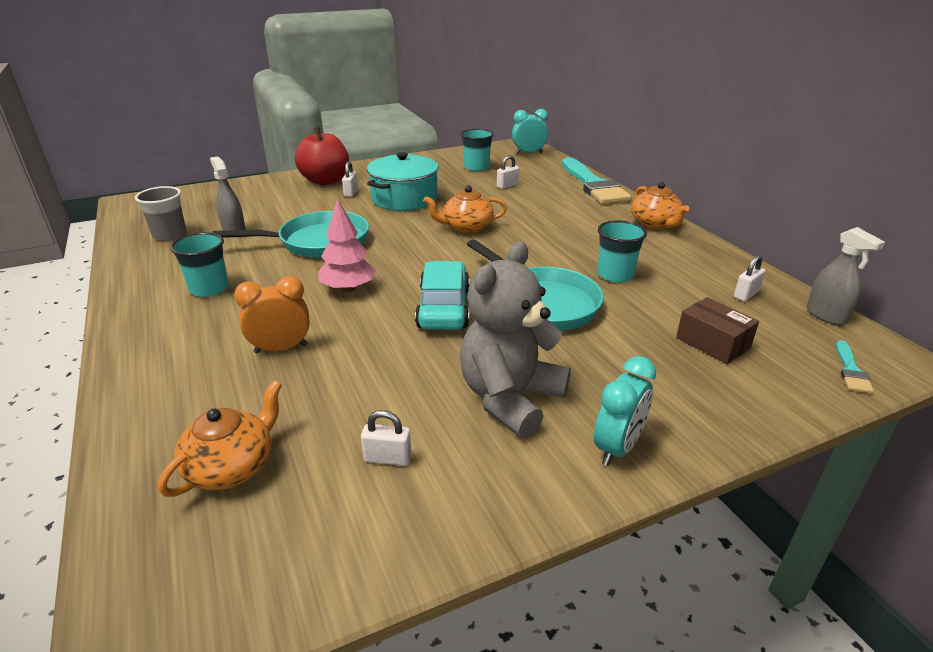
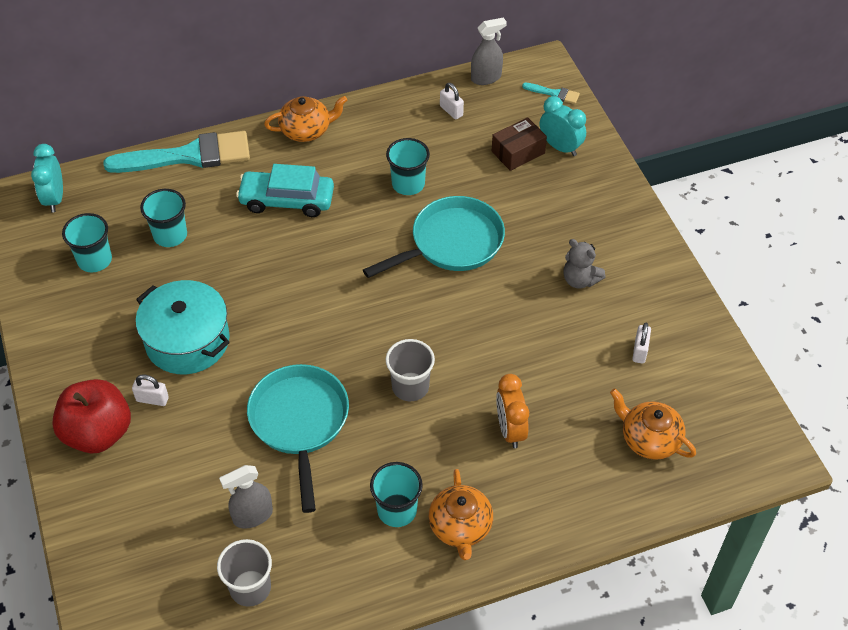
camera: 85 degrees left, 20 degrees up
pink tree [318,198,376,292] -> grey cup [386,339,435,401]
turquoise car [415,261,470,330] -> turquoise car moved to [236,164,334,217]
orange teapot [423,186,507,234] -> orange teapot moved to [429,469,493,560]
grey teddy bear [460,241,571,438] -> grey teddy bear [563,239,606,288], size x0.53
white padlock [497,155,519,189] -> turquoise cup [140,189,187,247]
turquoise clock [594,356,656,466] -> turquoise clock moved to [540,96,586,156]

